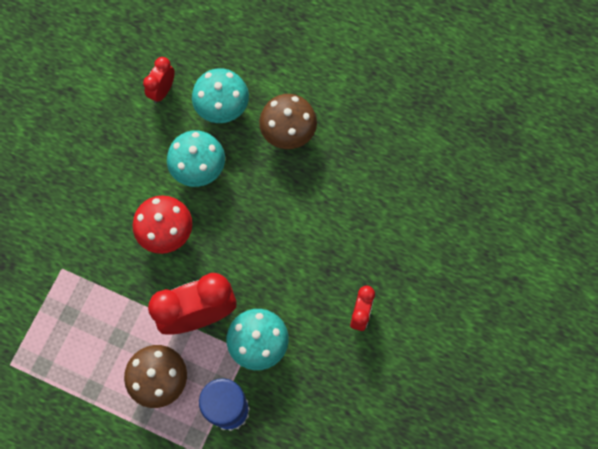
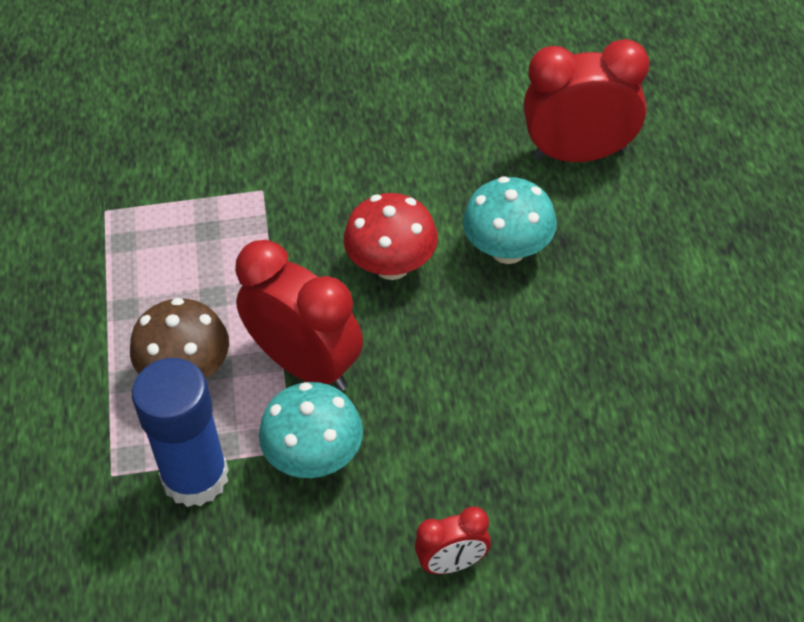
camera: 60 degrees right, 20 degrees down
red clock [143,57,175,103] -> red clock [523,39,649,162], size x1.94
turquoise mushroom [192,68,249,123] -> none
brown mushroom [259,94,317,149] -> none

